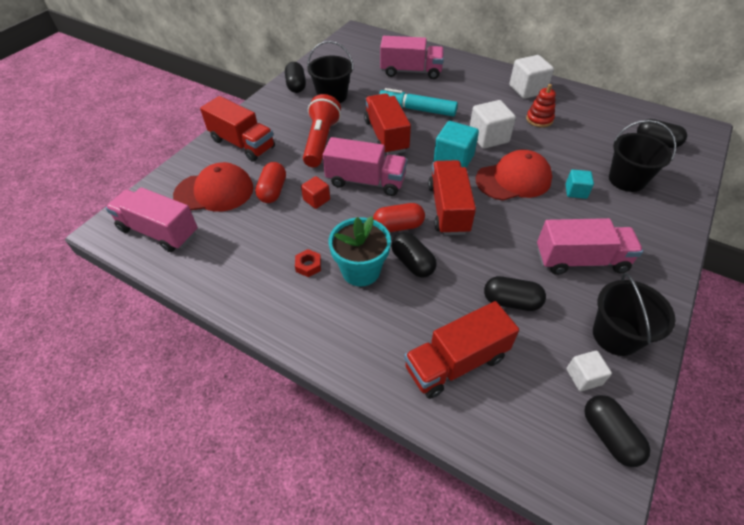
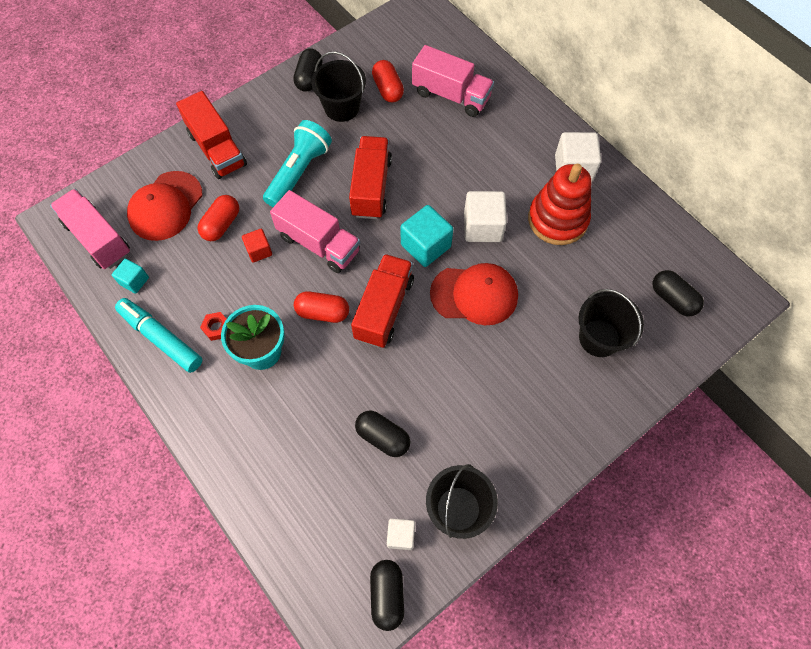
camera: 20 degrees right, 15 degrees up
red cap [173,162,253,212] -> red cap turned 105 degrees clockwise [127,171,202,241]
red flashlight [303,94,341,167] -> turquoise flashlight [263,120,332,207]
turquoise marker [379,88,458,117] -> turquoise marker moved to [115,298,202,373]
black capsule [391,232,437,278] -> none
red truck [404,301,519,399] -> none
red stacking toy [526,84,556,127] -> red stacking toy [528,164,591,245], size x1.85
pink truck [537,218,643,275] -> none
turquoise cube [565,170,594,199] -> turquoise cube moved to [112,259,149,294]
none -> red capsule [372,60,404,102]

